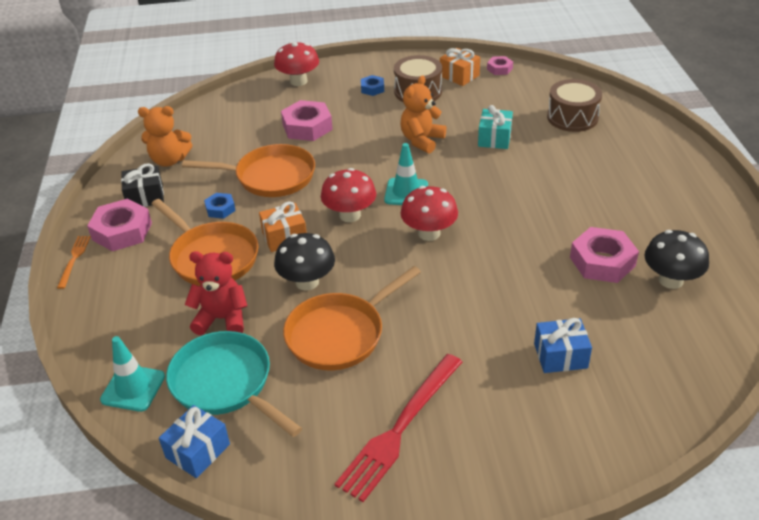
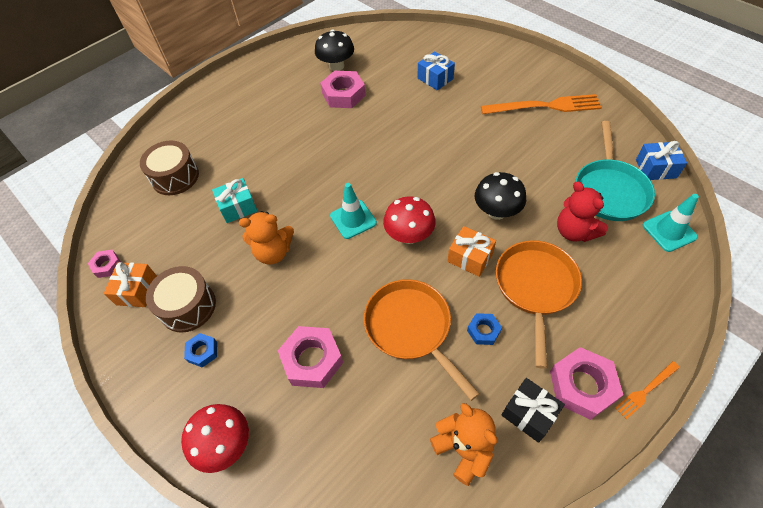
camera: 125 degrees left, 15 degrees up
orange pan [283,266,421,371] -> none
red fork [334,354,462,502] -> orange fork [481,94,602,114]
red mushroom [400,186,458,241] -> none

